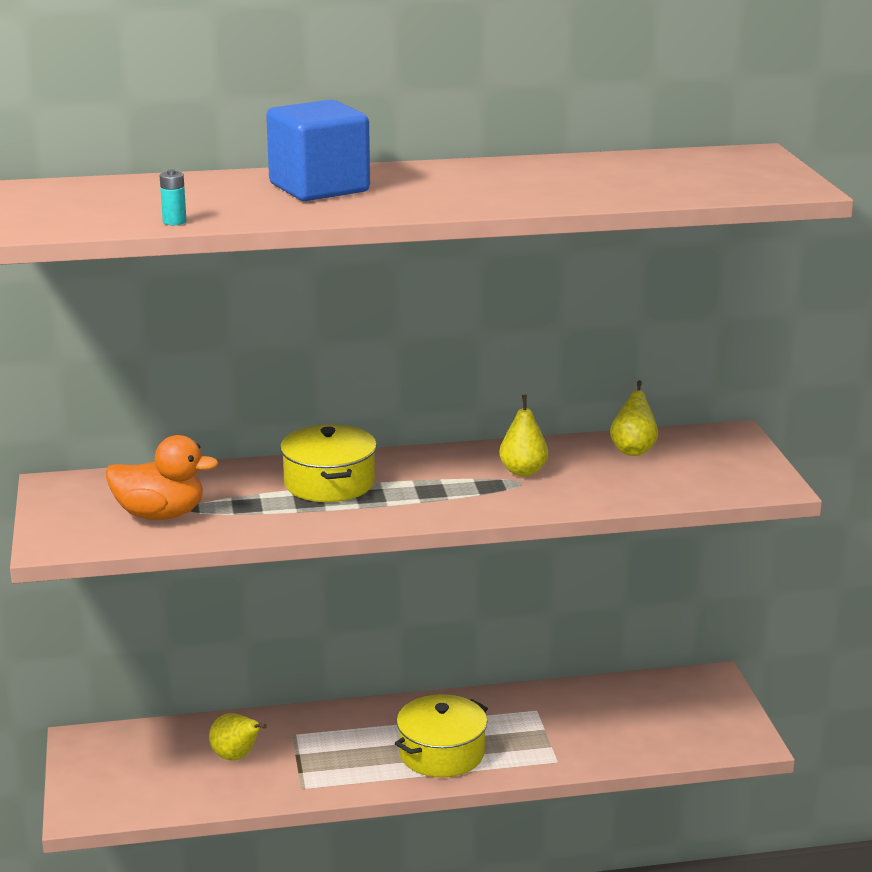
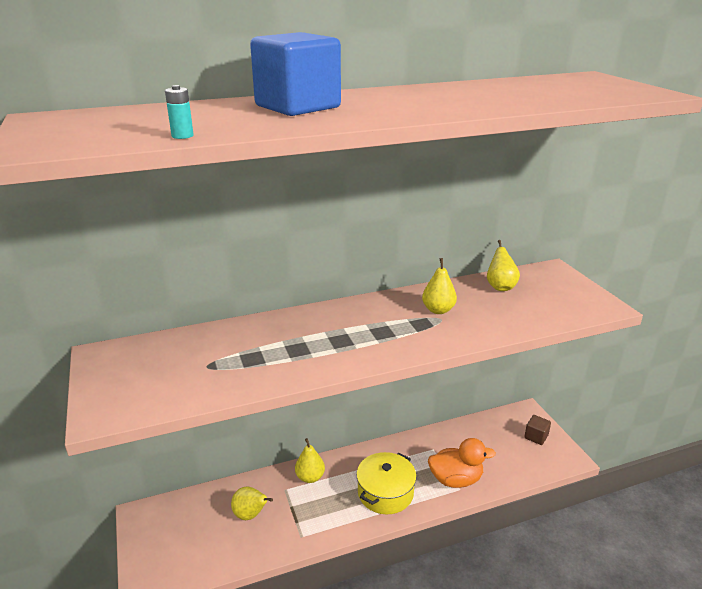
camera: 10 degrees left, 5 degrees up
orange duck [106,435,218,520] -> orange duck moved to [428,438,496,488]
yellow pot [280,424,377,502] -> none
none -> yellow pear [295,438,325,483]
none -> brown cube [524,415,551,445]

